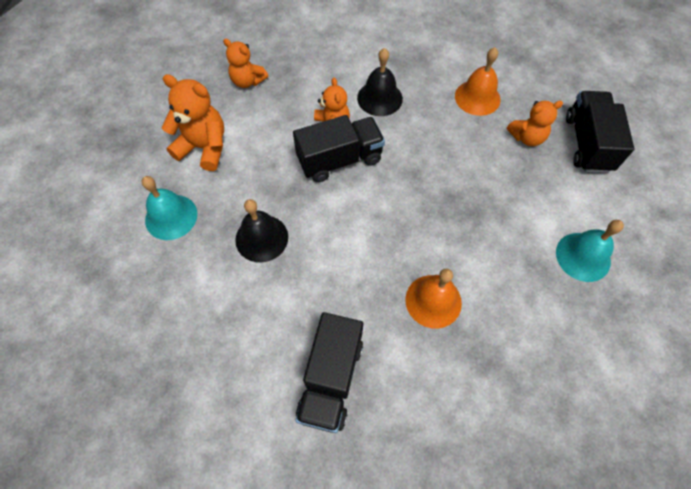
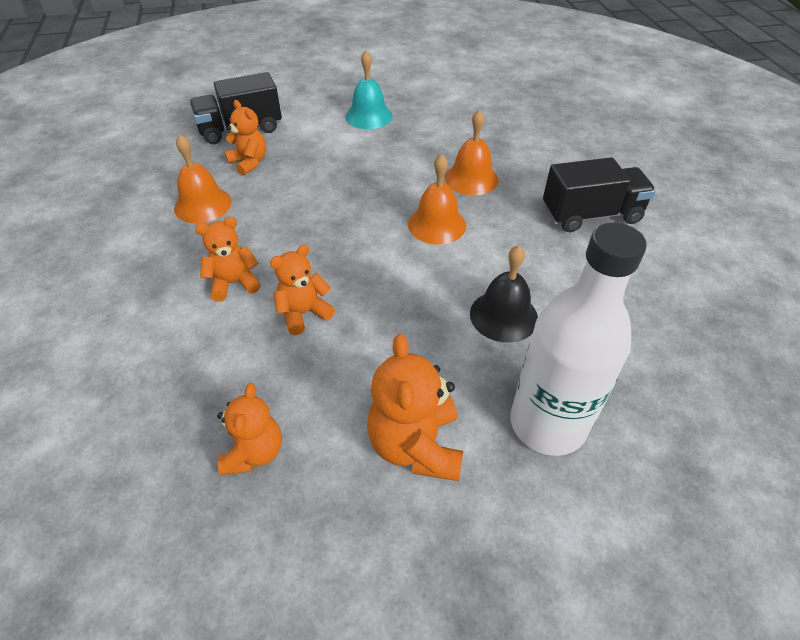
camera: 115 degrees left, 15 degrees down
turquoise bell [142,176,197,240] -> white bottle [510,223,647,456]
black truck [293,115,385,182] -> none
black bell [357,48,403,116] -> orange teddy bear [195,217,261,302]
none -> orange bell [408,154,466,245]

